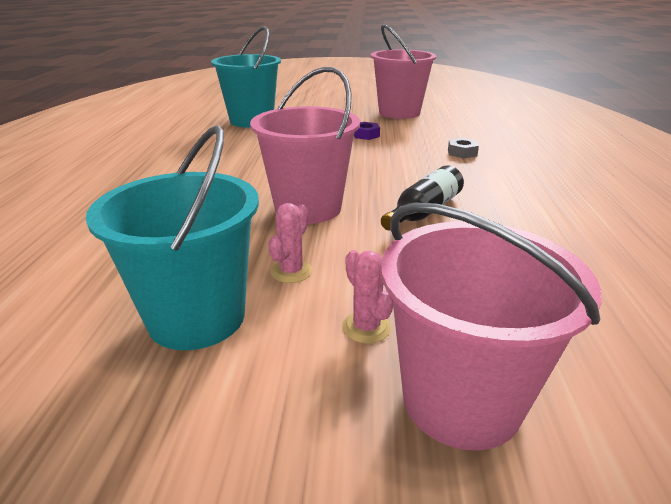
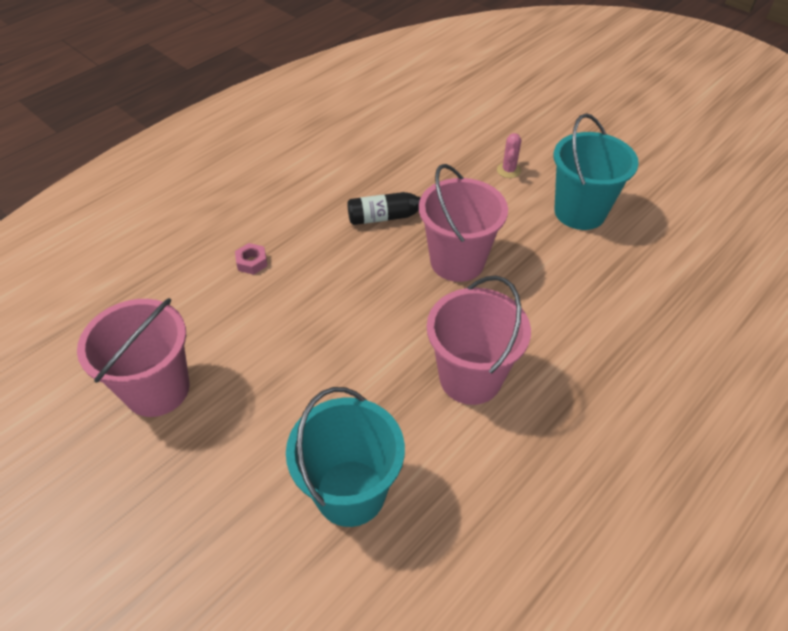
camera: 140 degrees left, 20 degrees up
pink cactus [268,203,312,283] -> none
purple nut [354,122,380,140] -> none
pink bucket [381,203,602,450] -> pink bucket moved to [427,275,531,405]
grey nut [448,138,479,159] -> pink nut [235,243,268,275]

